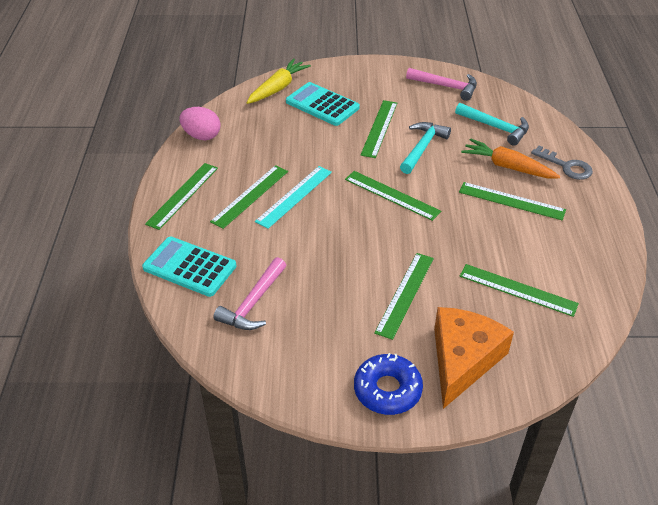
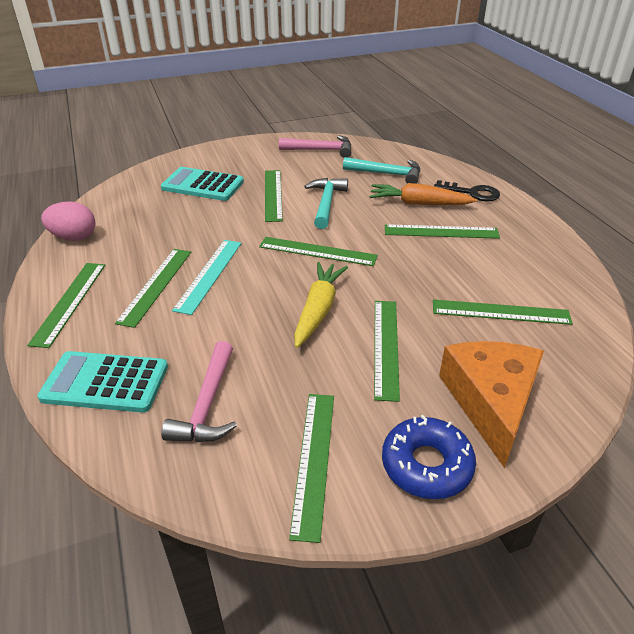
camera: 20 degrees left, 5 degrees down
yellow carrot [246,59,311,104] -> yellow carrot moved to [294,262,348,348]
grey key [531,145,593,180] -> black key [434,180,500,201]
none -> green ruler [289,394,334,543]

